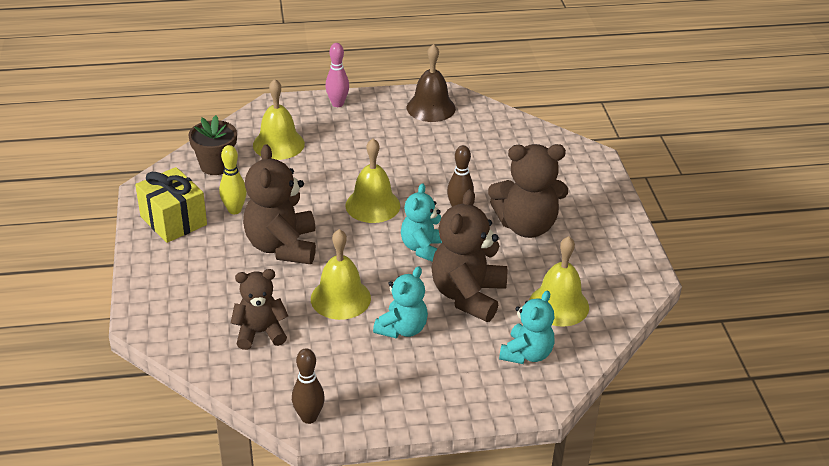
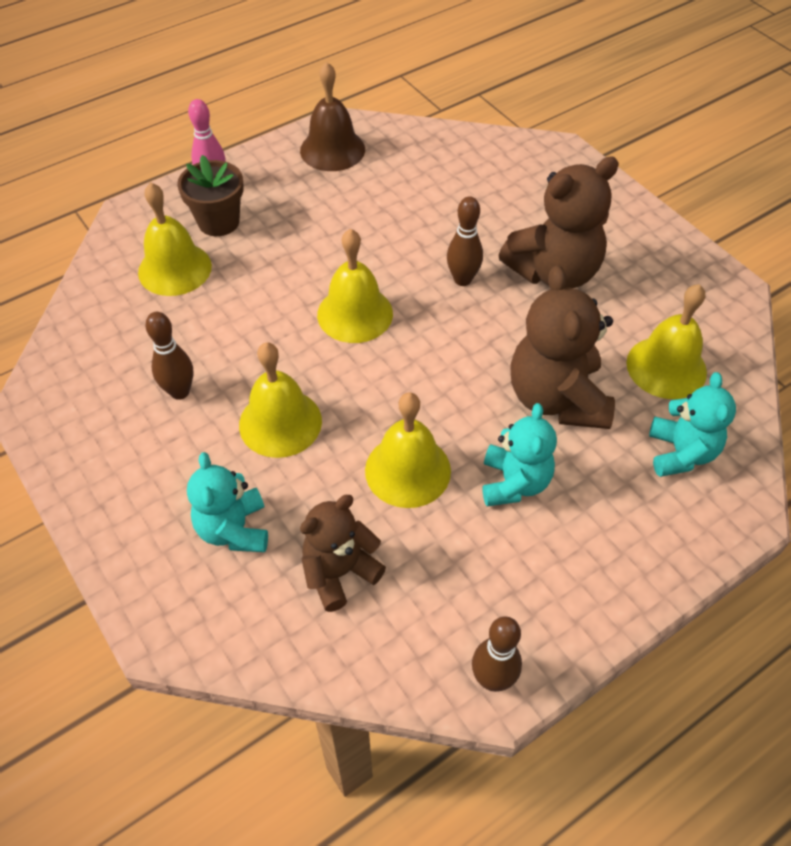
camera: 25 degrees left, 15 degrees up
yellow gift [135,167,207,243] -> none
brown flower pot [188,115,237,175] -> brown flower pot moved to [177,155,244,236]
yellow bowling pin [219,145,247,214] -> brown bowling pin [145,312,194,400]
brown teddy bear [243,144,316,264] -> yellow bell [239,342,322,458]
turquoise teddy bear [401,183,442,262] -> turquoise teddy bear moved to [187,452,268,552]

